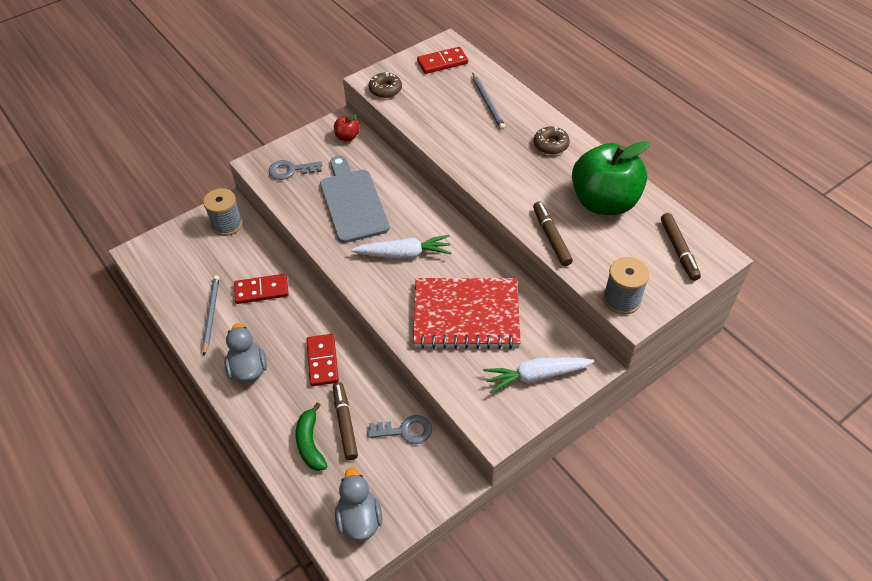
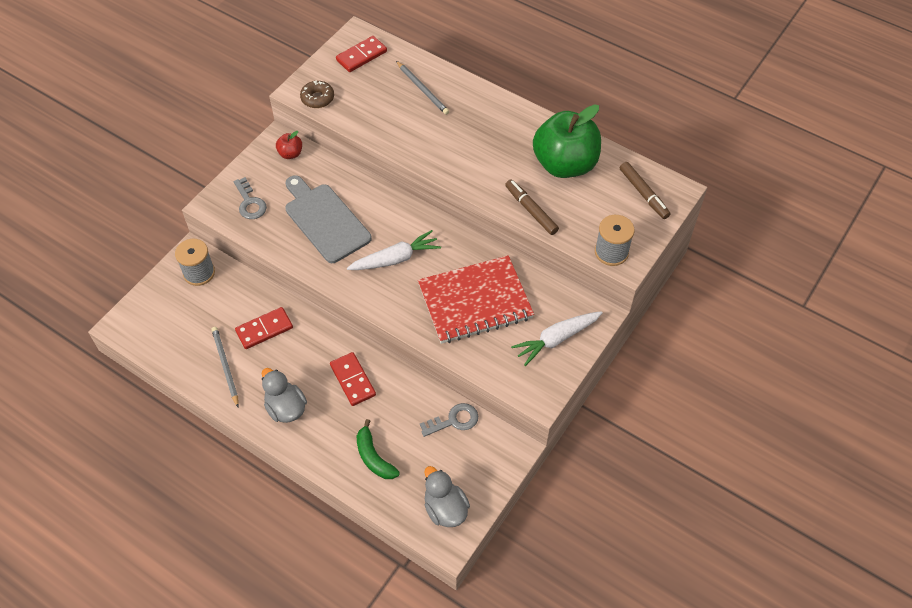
camera: 20 degrees left, 5 degrees up
grey key [269,160,322,180] -> grey key turned 90 degrees counterclockwise [234,177,267,219]
brown marker [333,382,358,460] -> none
brown donut [534,126,570,154] -> none

